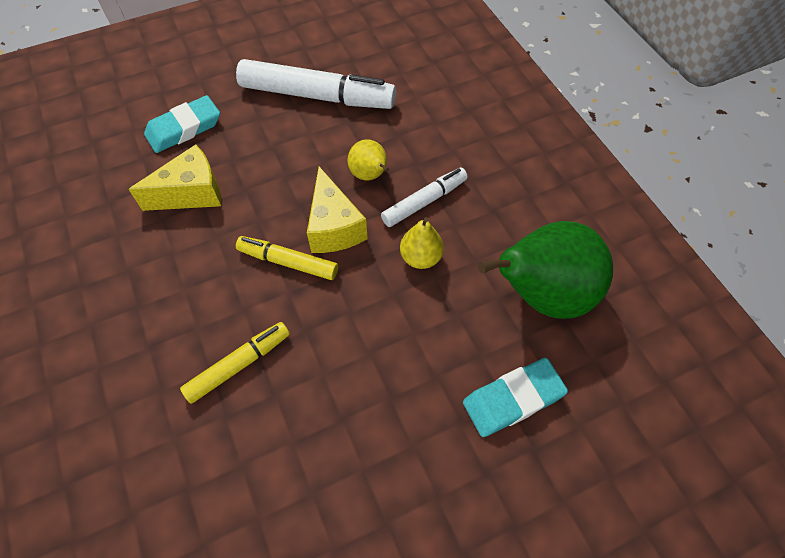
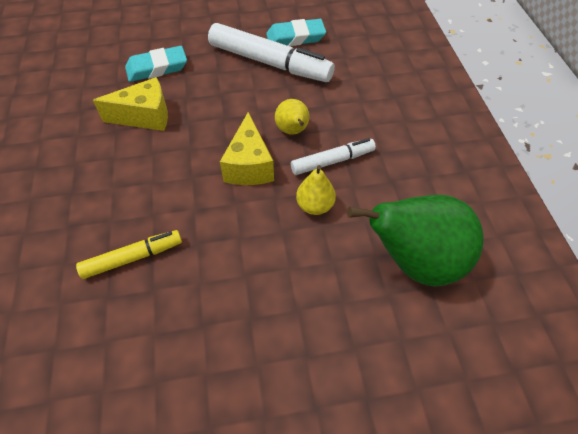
camera: 15 degrees right, 5 degrees down
yellow marker [236,236,338,280] -> none
turquoise eraser [463,358,568,437] -> turquoise eraser moved to [266,19,326,46]

